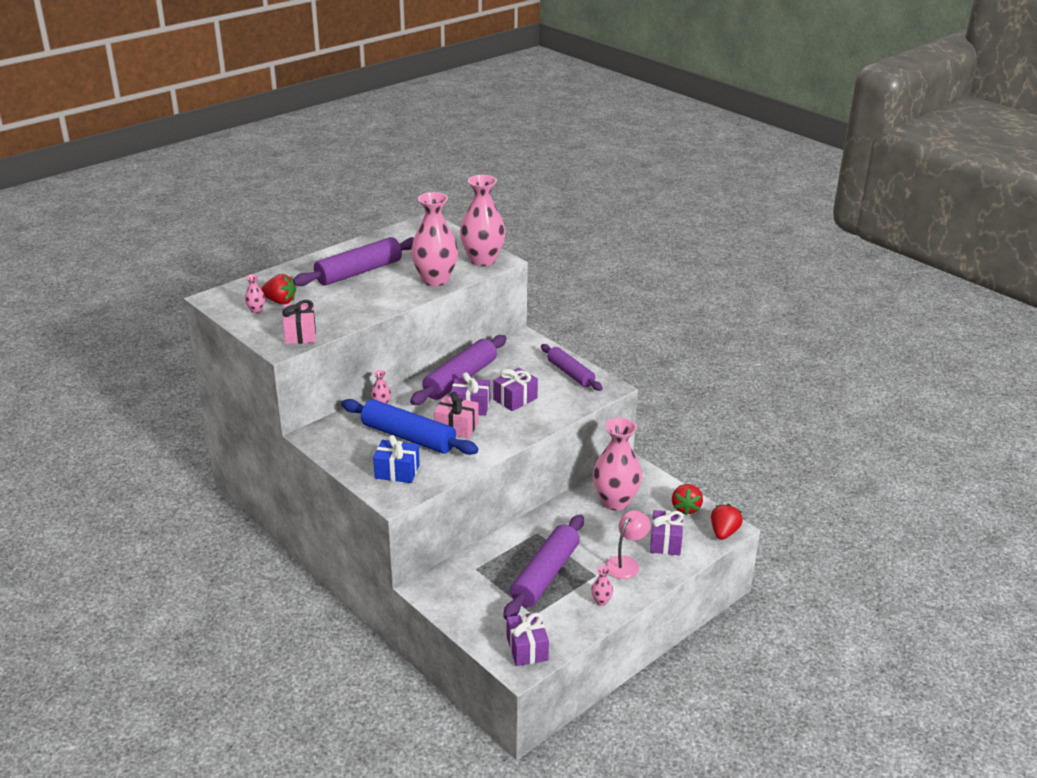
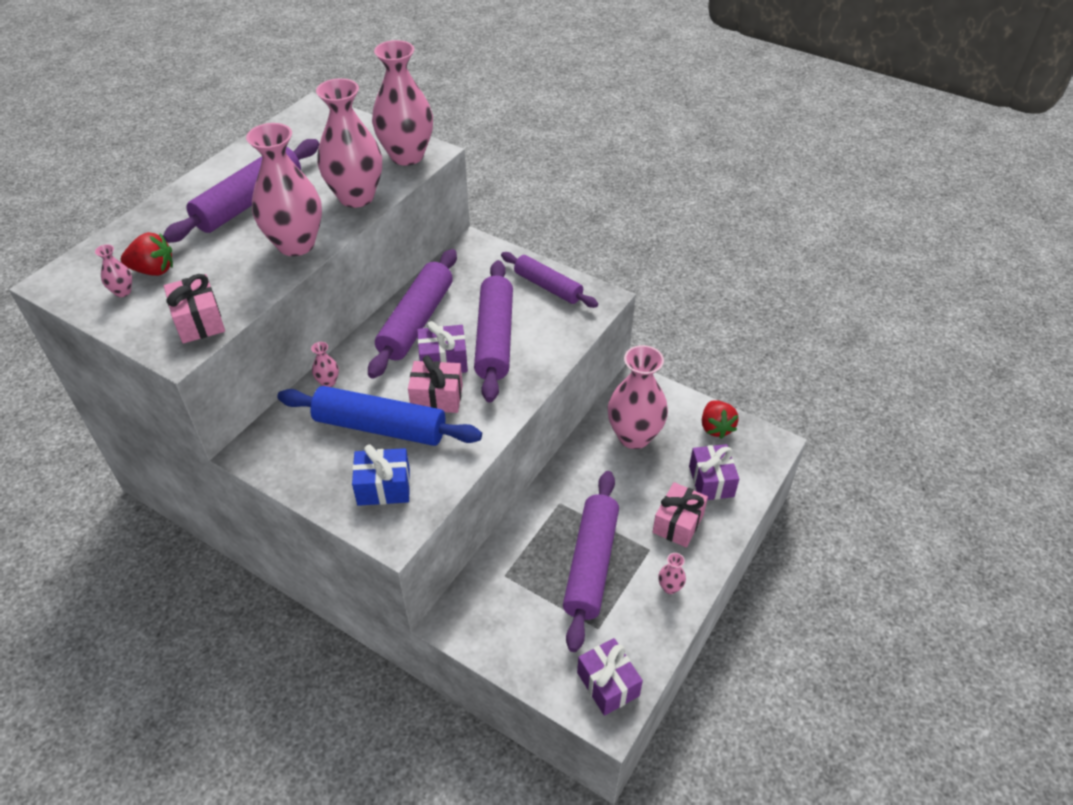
camera: 15 degrees left, 15 degrees up
purple gift [493,368,538,411] -> purple rolling pin [474,260,513,403]
pink lamp [605,510,651,579] -> pink gift [653,482,708,548]
red strawberry [711,504,743,540] -> none
none -> pink vase [246,123,322,256]

